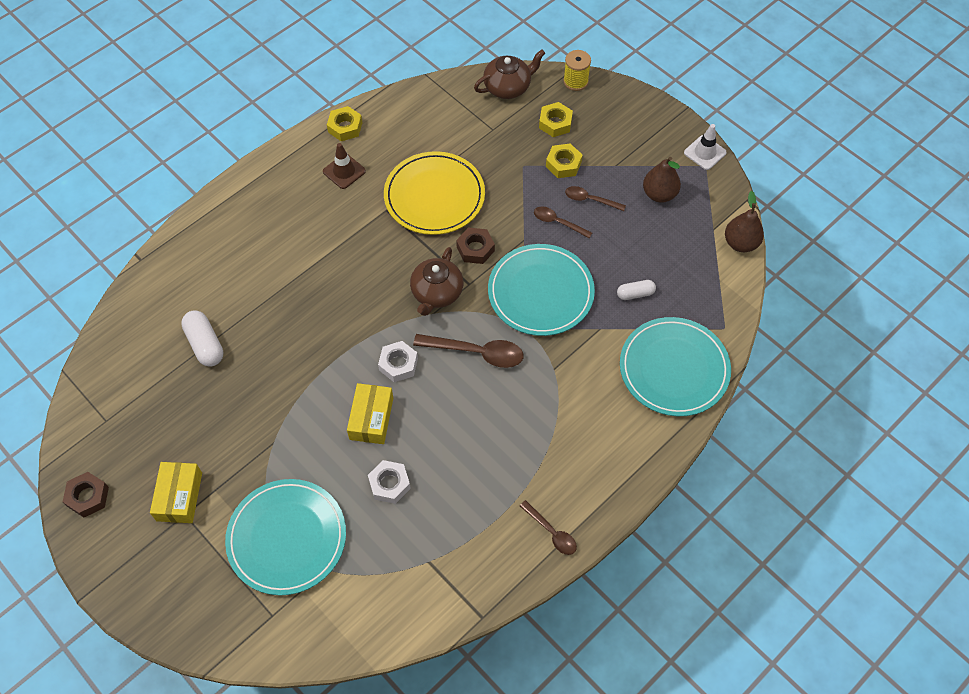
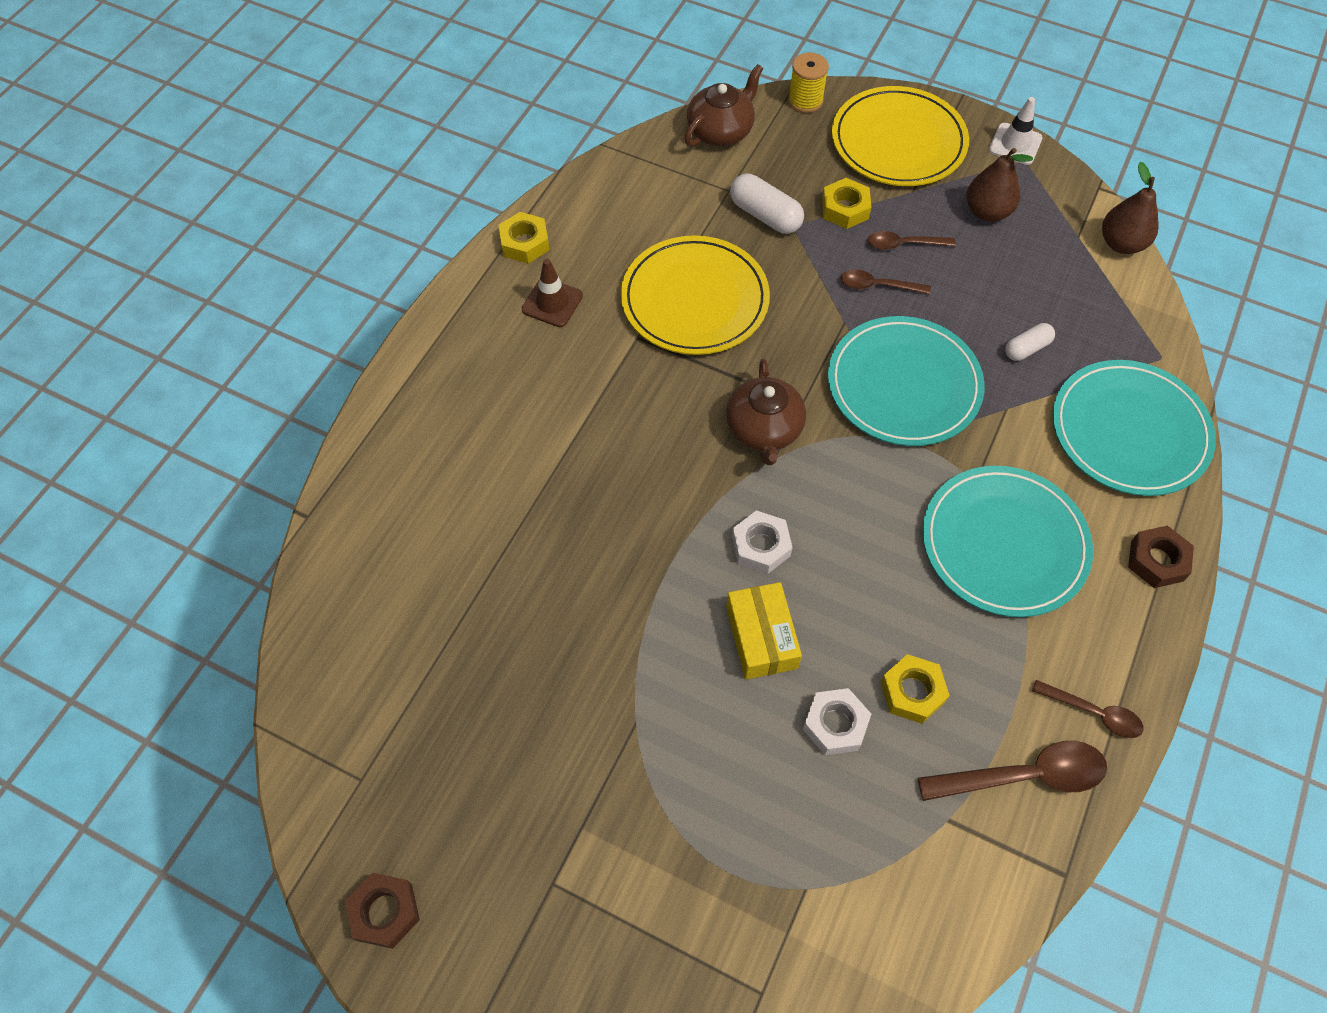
camera: 20 degrees left, 0 degrees up
yellow box [150,462,202,523] -> none
white capsule [181,310,223,367] -> white capsule moved to [730,174,804,234]
turquoise plate [225,479,346,595] -> turquoise plate moved to [923,466,1093,617]
brown spoon [413,334,524,368] -> brown spoon moved to [918,741,1107,801]
brown nut [456,228,495,264] -> brown nut moved to [1128,525,1194,588]
yellow nut [539,102,573,137] -> yellow nut moved to [881,654,950,724]
none -> yellow plate [832,86,969,186]

